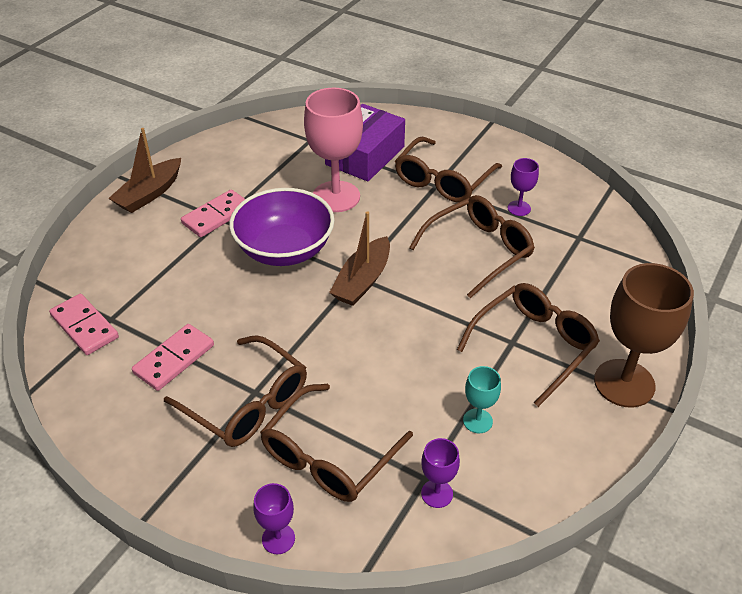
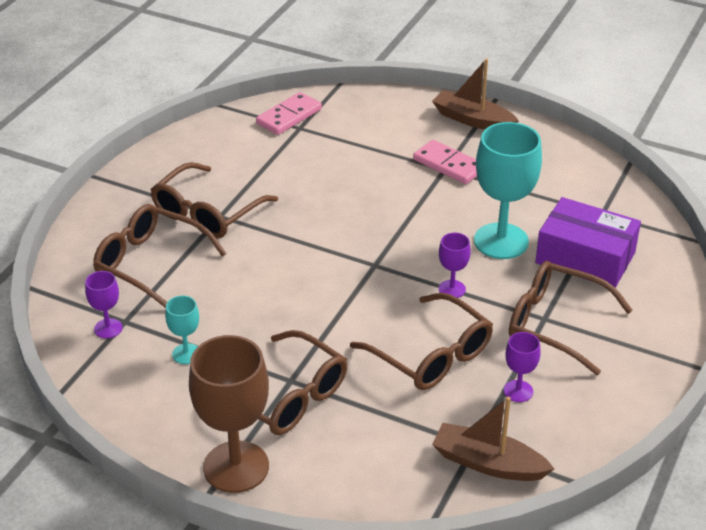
camera: 85 degrees right, 5 degrees down
pink domino [132,324,214,391] -> none
purple bowl [229,188,335,266] -> none
purple goblet [253,483,295,554] -> purple goblet moved to [439,233,471,298]
pink goblet [304,88,363,212] -> turquoise goblet [474,122,542,259]
brown boat [329,212,390,306] -> brown boat moved to [432,397,554,481]

